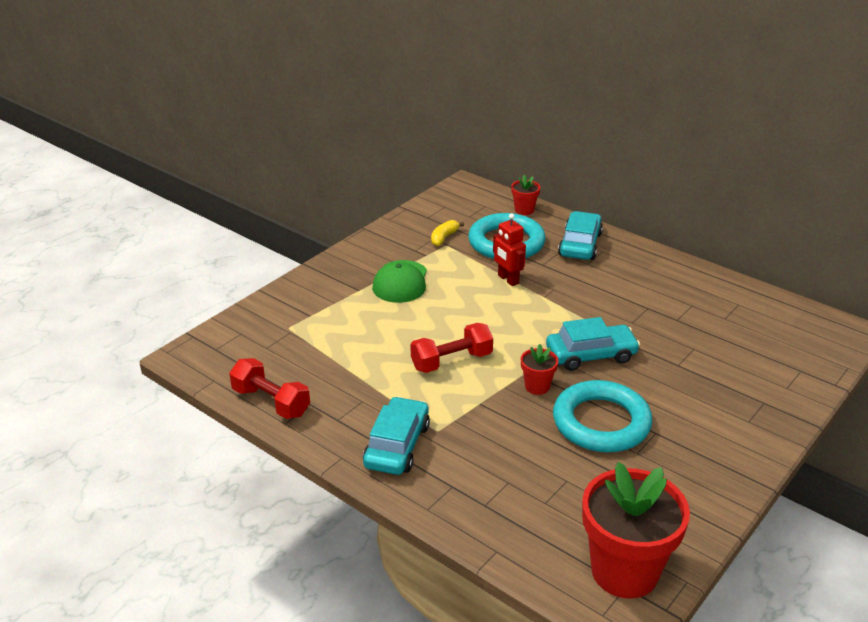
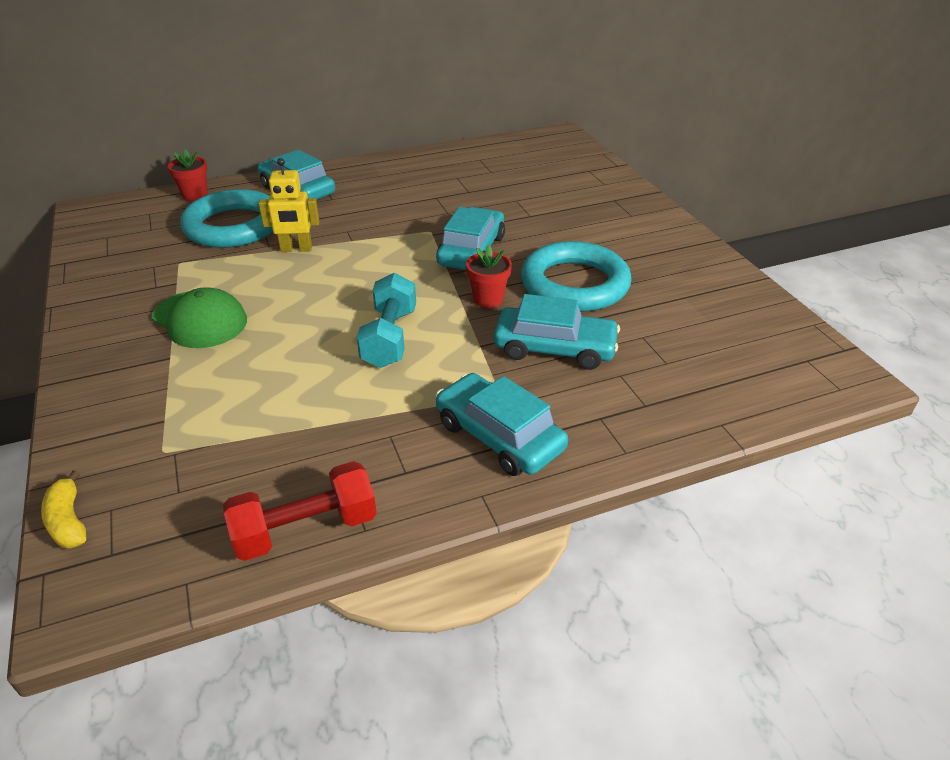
camera: 60 degrees left, 5 degrees up
red dumbbell [411,323,493,373] -> turquoise dumbbell [357,273,416,368]
yellow banana [431,220,464,246] -> yellow banana moved to [41,471,86,548]
red robot [493,214,526,286] -> yellow robot [259,158,319,252]
red flower pot [582,462,690,599] -> none
none -> turquoise car [494,294,620,370]

